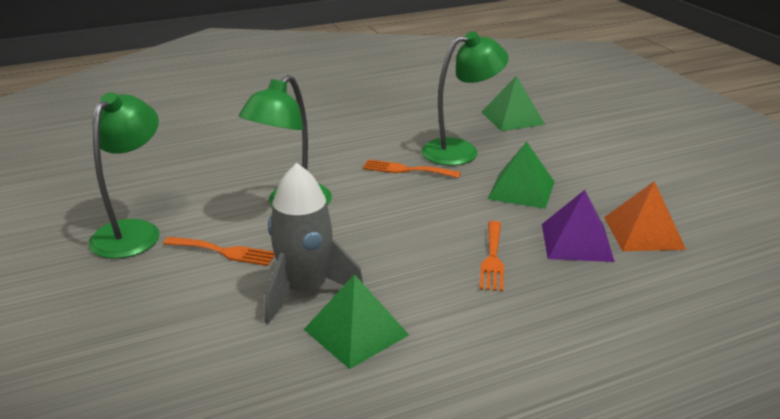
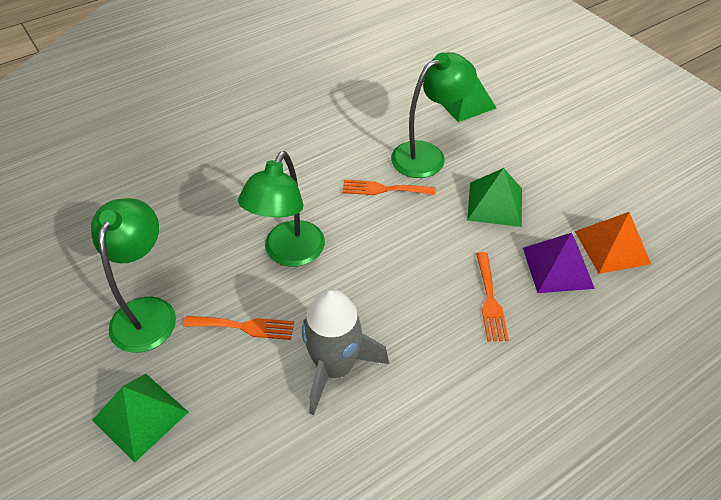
camera: 10 degrees left, 20 degrees up
green pyramid [304,274,409,369] -> green pyramid moved to [92,374,188,463]

